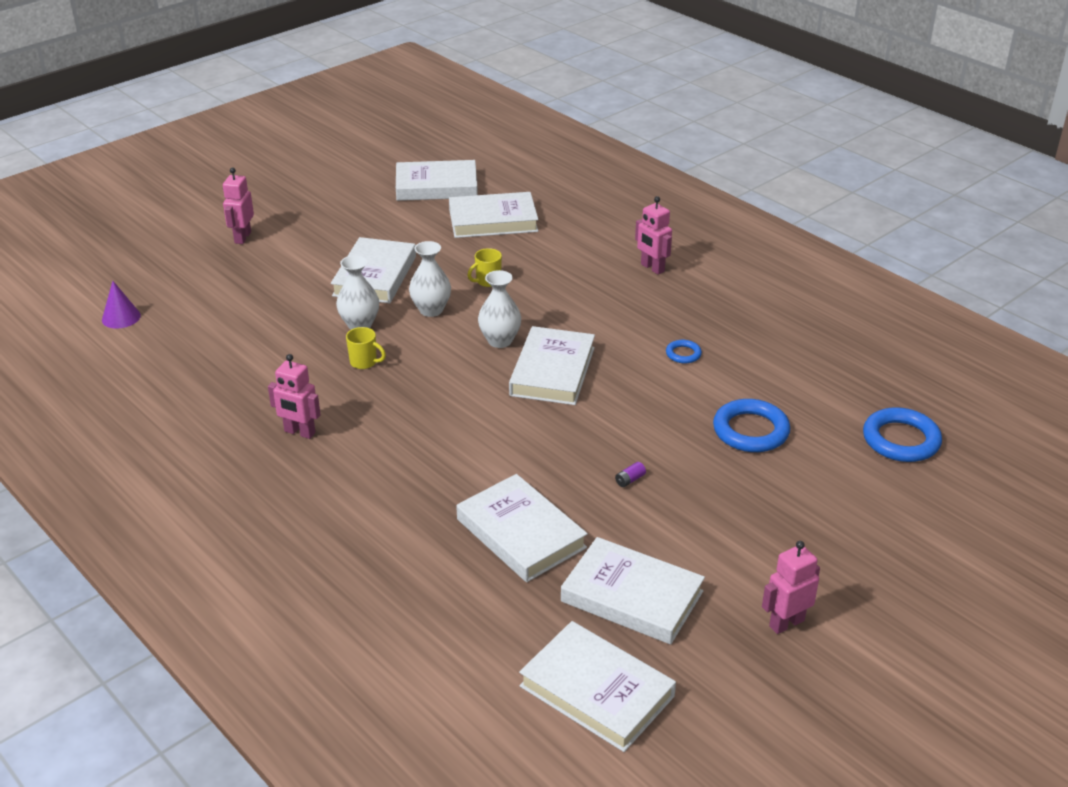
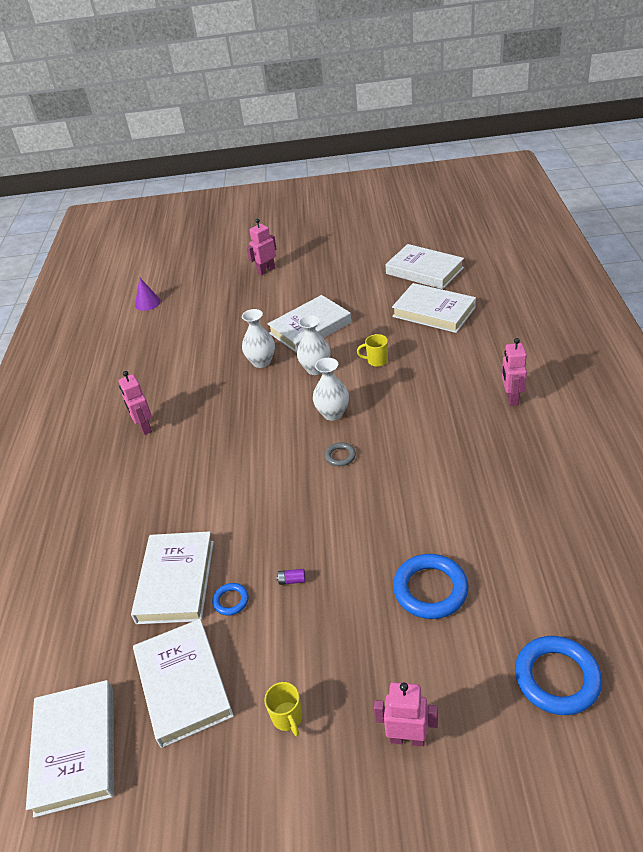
camera: 45 degrees right, 5 degrees up
yellow mug [346,327,386,369] -> yellow mug moved to [264,682,302,736]
white book [509,326,595,405] -> grey ring [325,442,356,466]
blue ring [666,340,702,363] -> blue ring moved to [212,583,249,615]
pink robot [762,541,820,634] -> pink robot moved to [374,682,438,746]

